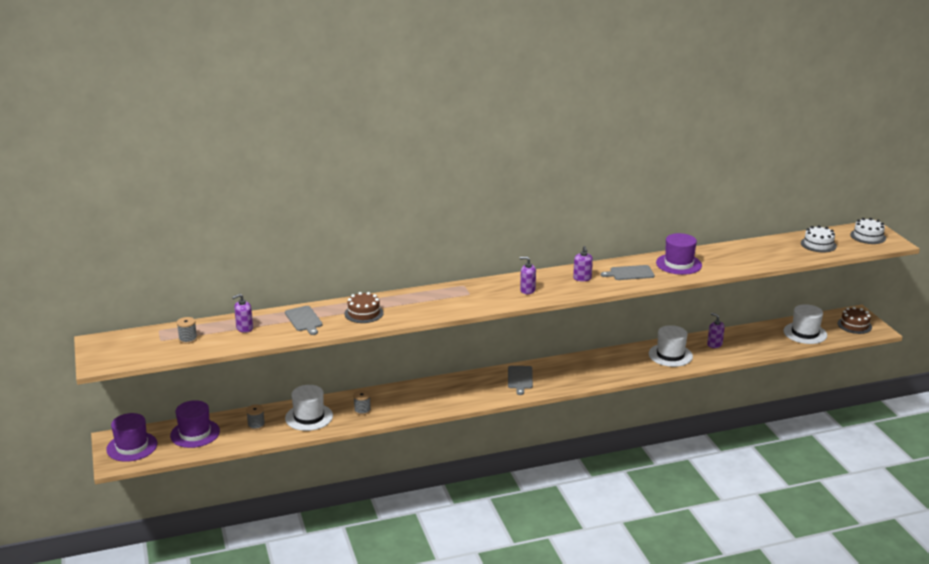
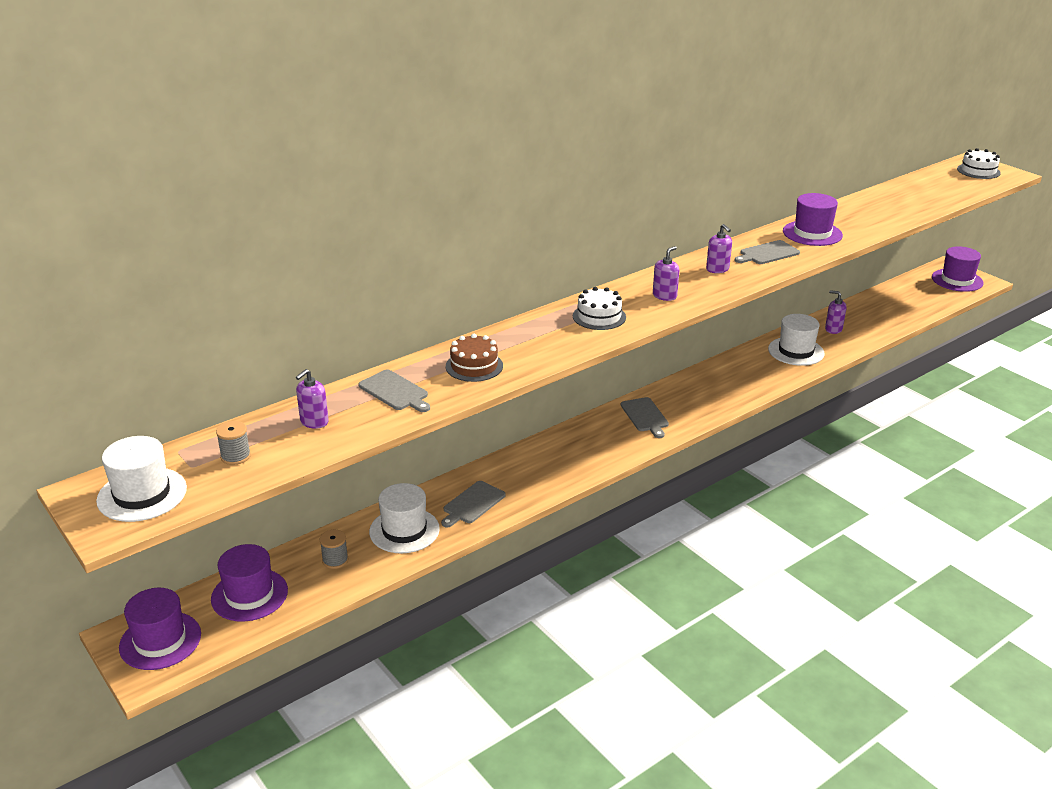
camera: 20 degrees left, 5 degrees up
grey spool [353,390,371,415] -> grey cutting board [441,481,506,527]
purple soap dispenser [520,257,536,294] -> purple soap dispenser turned 135 degrees clockwise [653,246,679,301]
white hat [783,304,827,344] -> white hat moved to [96,436,187,522]
white cake [801,225,837,252] -> white cake moved to [573,287,626,330]
brown cake [838,307,872,334] -> purple hat [932,246,984,292]

